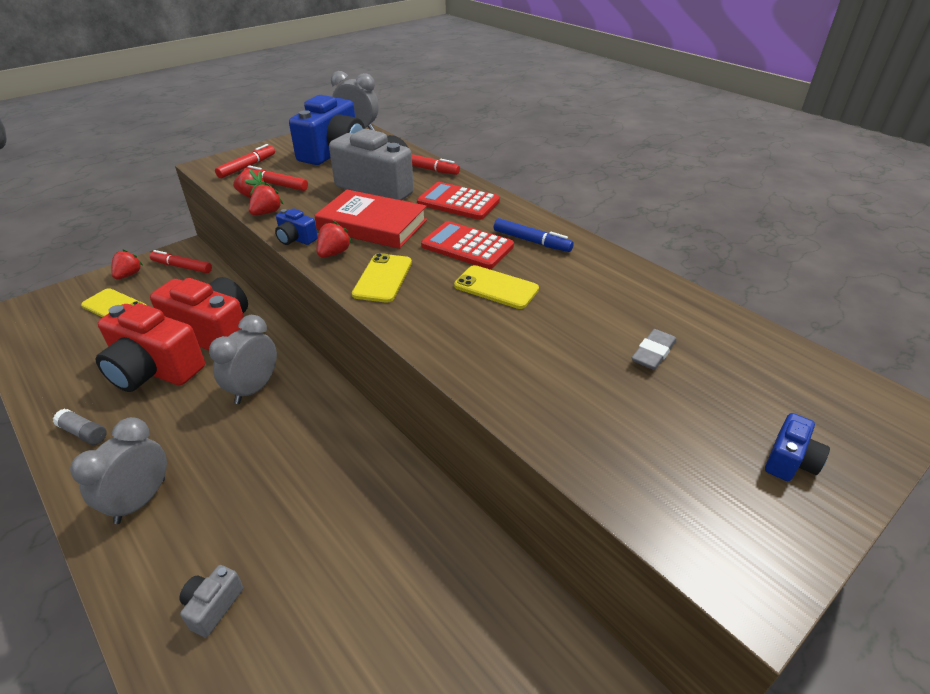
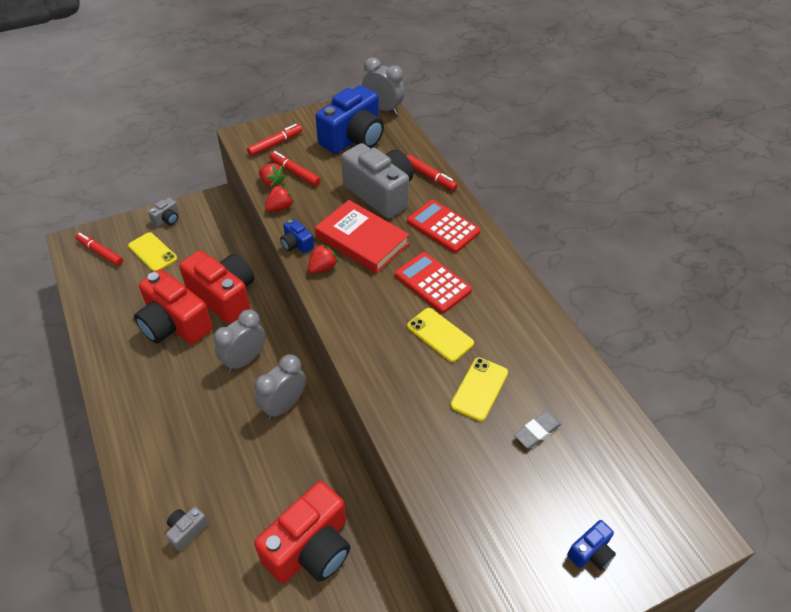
camera: 15 degrees right, 10 degrees up
grey glue stick [53,409,107,445] -> none
grey clock [70,417,167,524] -> grey clock moved to [255,354,306,420]
red strawberry [111,249,143,279] -> grey camera [148,198,179,227]
red marker [150,250,212,273] -> red marker moved to [75,233,123,266]
yellow phone [352,253,412,303] -> yellow phone moved to [450,357,508,421]
blue marker [494,218,574,252] -> none
none -> red camera [254,481,350,583]

